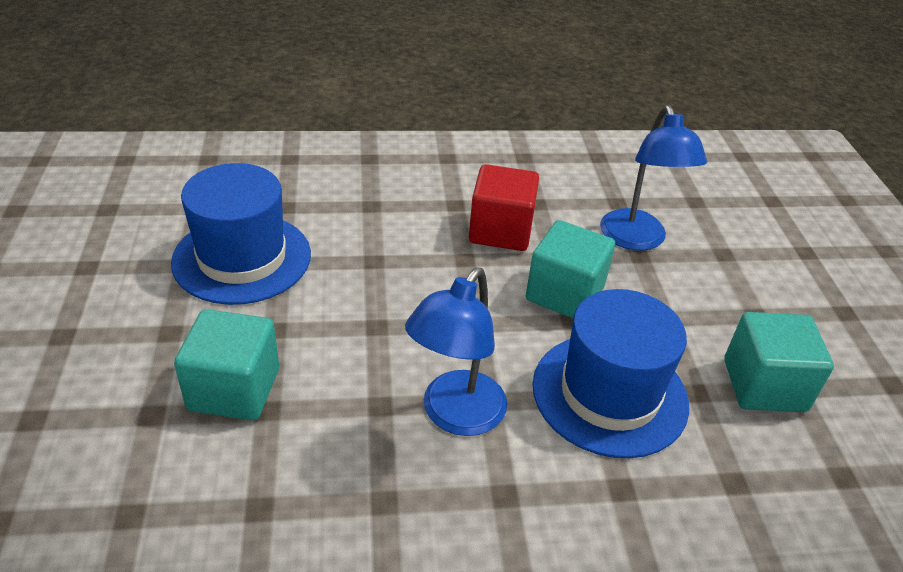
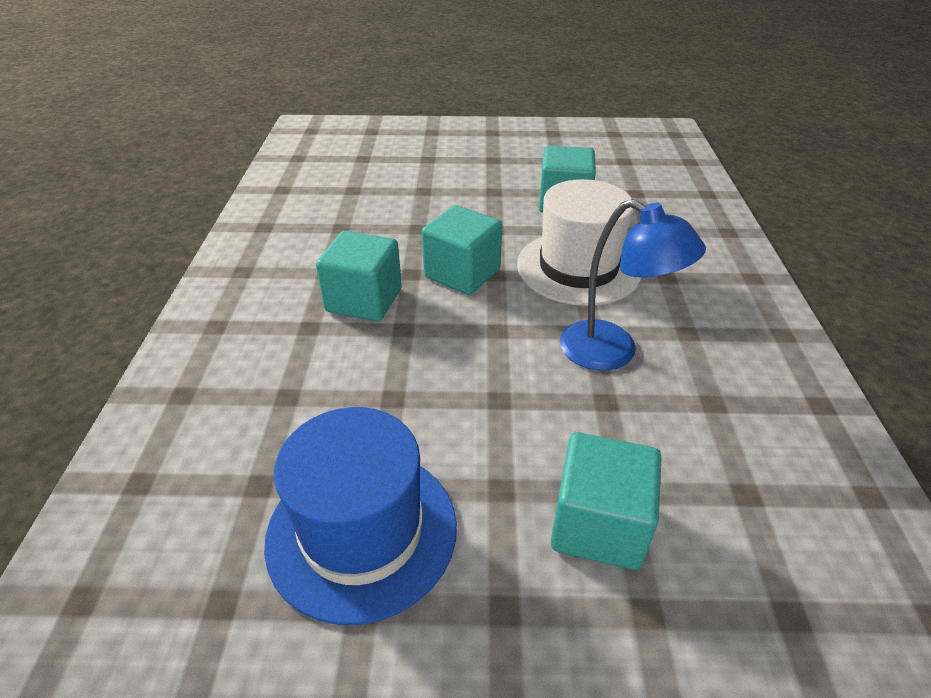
camera: 80 degrees left, 0 degrees up
red cube [469,164,539,251] -> turquoise cube [316,231,402,322]
blue hat [533,289,689,458] -> white hat [517,179,641,306]
blue lamp [600,105,707,251] -> none

